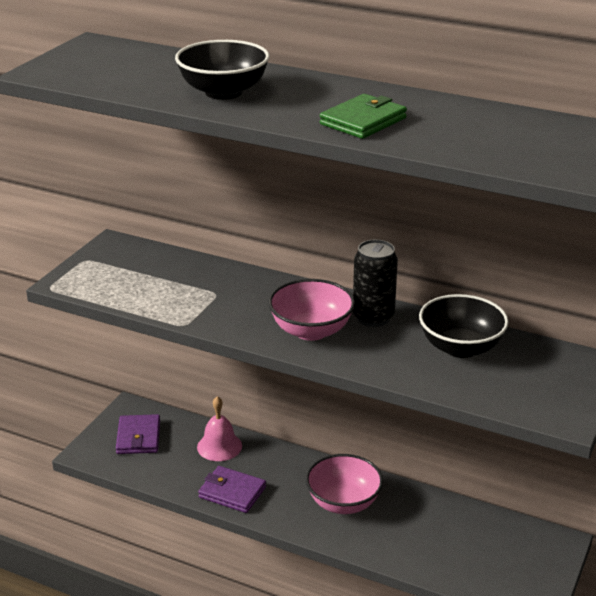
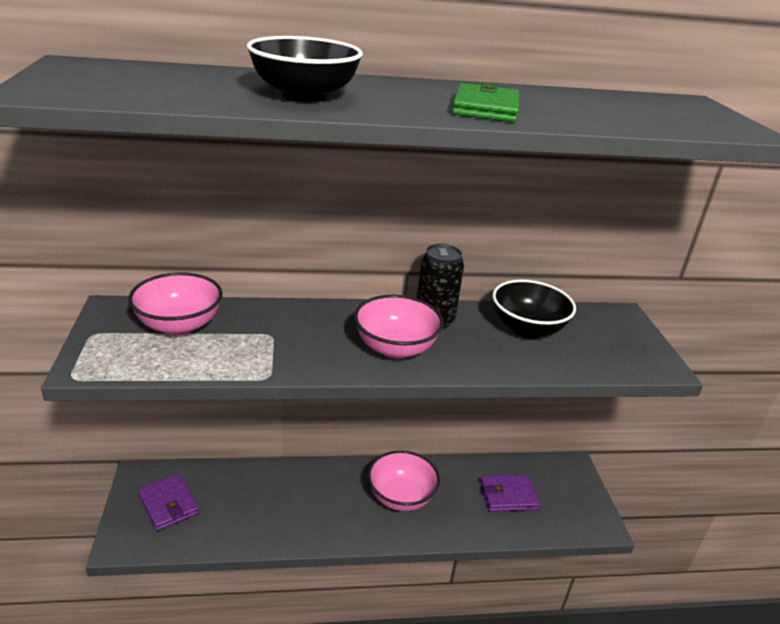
camera: 35 degrees left, 0 degrees up
pink bell [197,396,242,461] -> none
purple wallet [198,466,266,513] -> purple wallet moved to [480,475,540,512]
none -> pink bowl [128,272,223,335]

